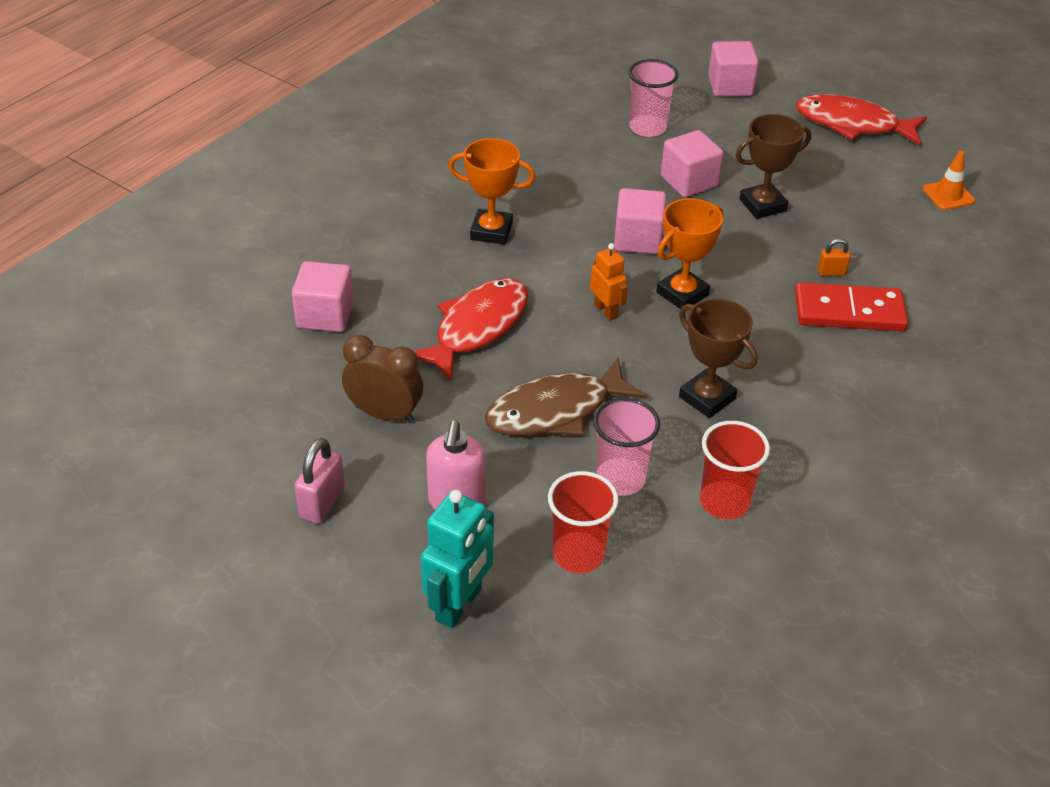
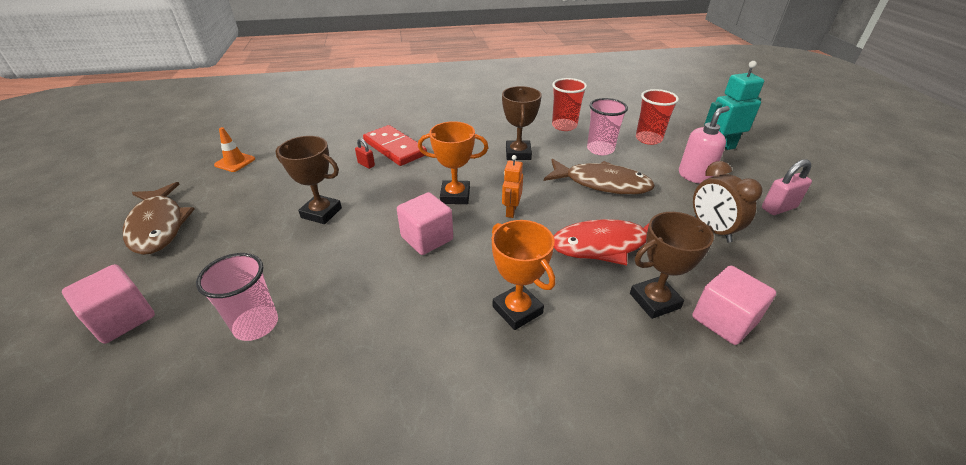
camera: 135 degrees left, 5 degrees down
pink cube [661,130,724,197] -> none
red fish [796,94,927,145] -> brown fish [123,182,195,255]
orange padlock [818,239,851,276] -> red padlock [355,138,375,169]
none -> brown trophy [630,212,714,319]

